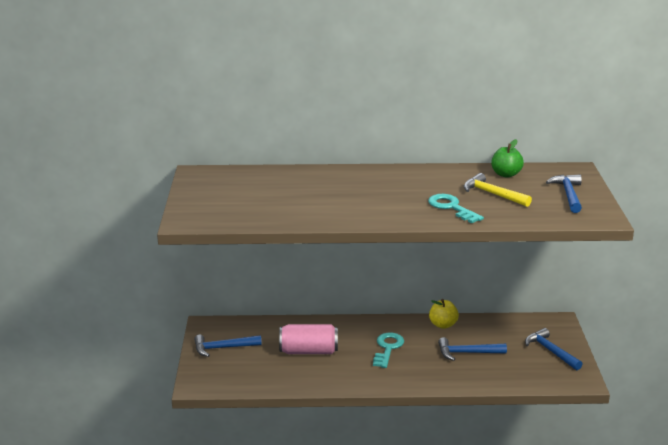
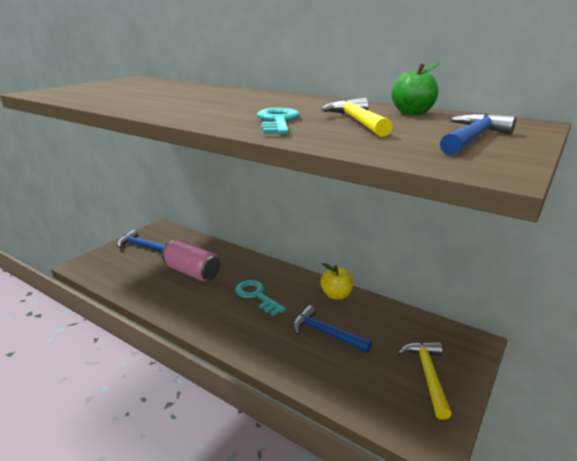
camera: 35 degrees right, 0 degrees up
turquoise key [373,333,404,368] -> turquoise key turned 90 degrees counterclockwise [235,280,286,317]
blue hammer [525,328,583,370] -> yellow hammer [398,342,452,420]

